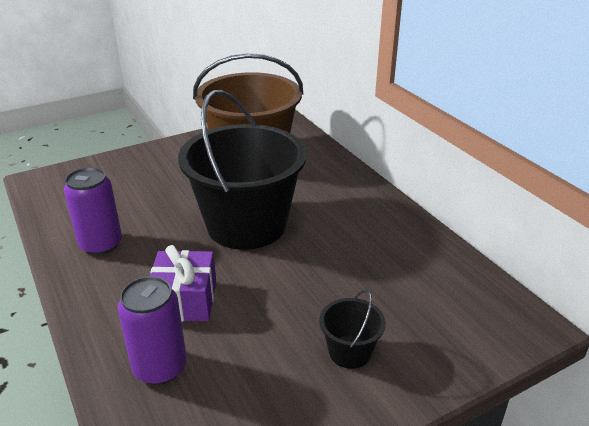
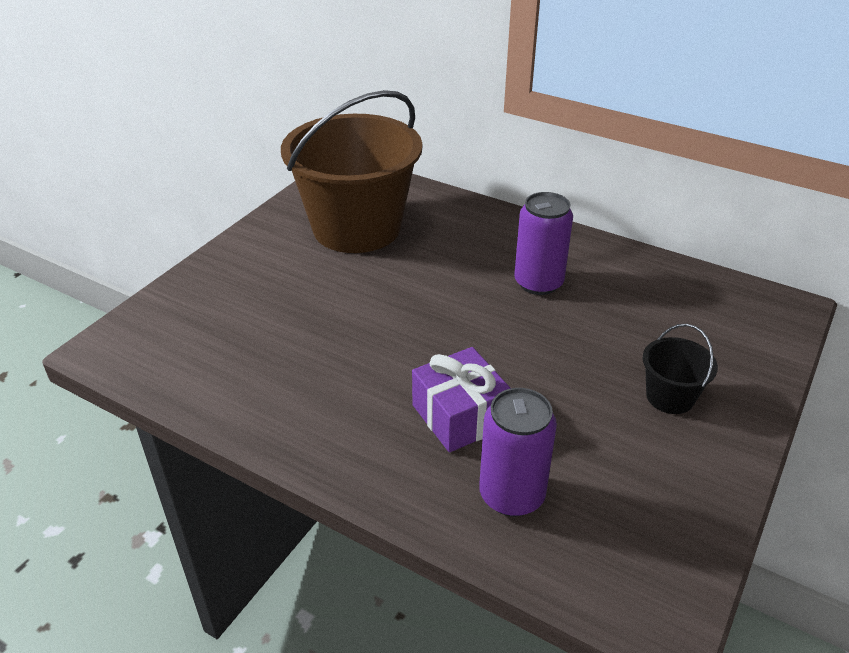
camera: 30 degrees left, 5 degrees up
purple can [64,167,122,255] -> purple can moved to [514,192,573,295]
black bucket [178,90,307,250] -> none

